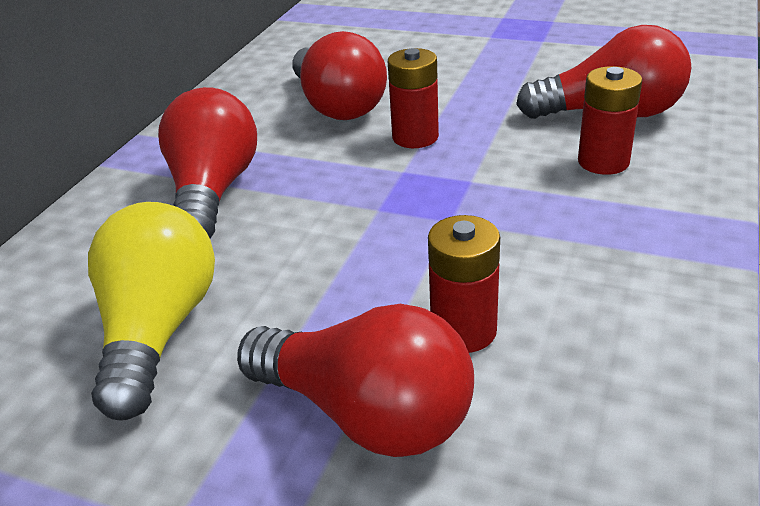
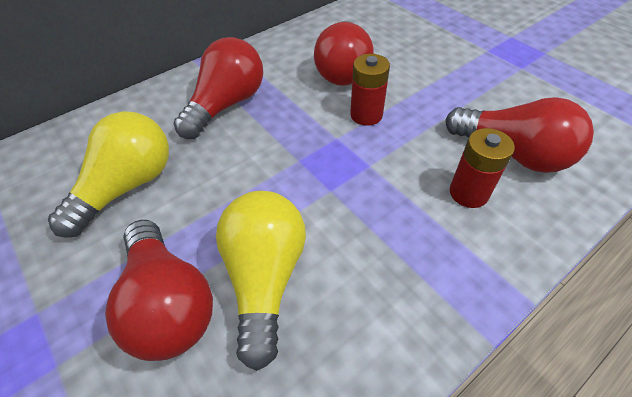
camera: 30 degrees right, 15 degrees up
red battery [428,215,500,353] -> yellow light bulb [216,191,306,371]

